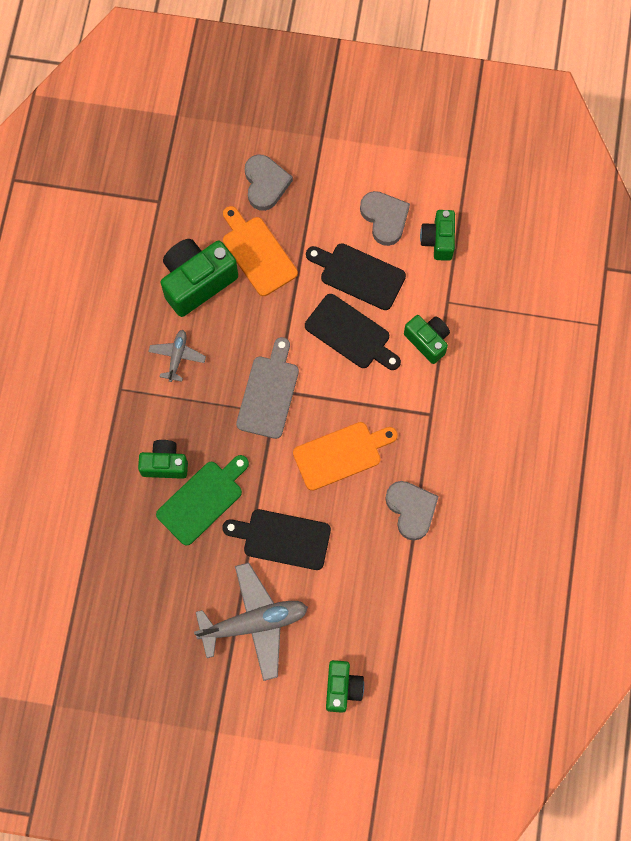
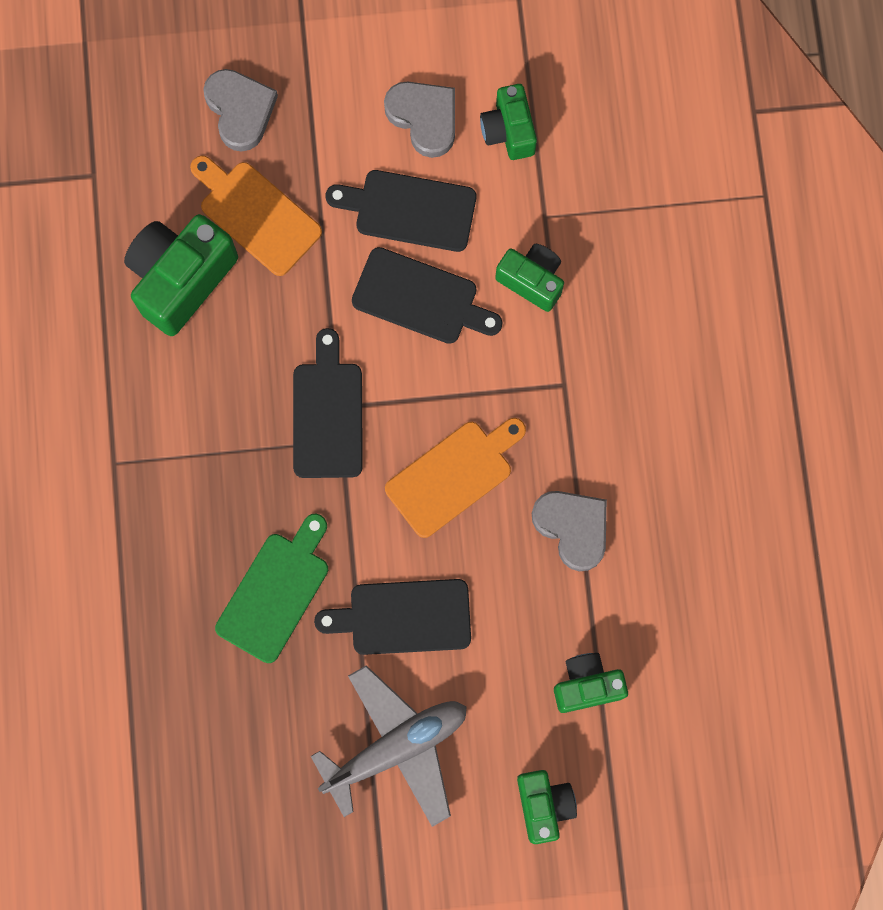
camera: 15 degrees left, 5 degrees up
green camera [138,440,188,479] -> green camera moved to [554,653,628,713]
grey plane [148,330,206,382] -> none
grey cutting board [236,337,299,439] -> black cutting board [293,328,363,478]

